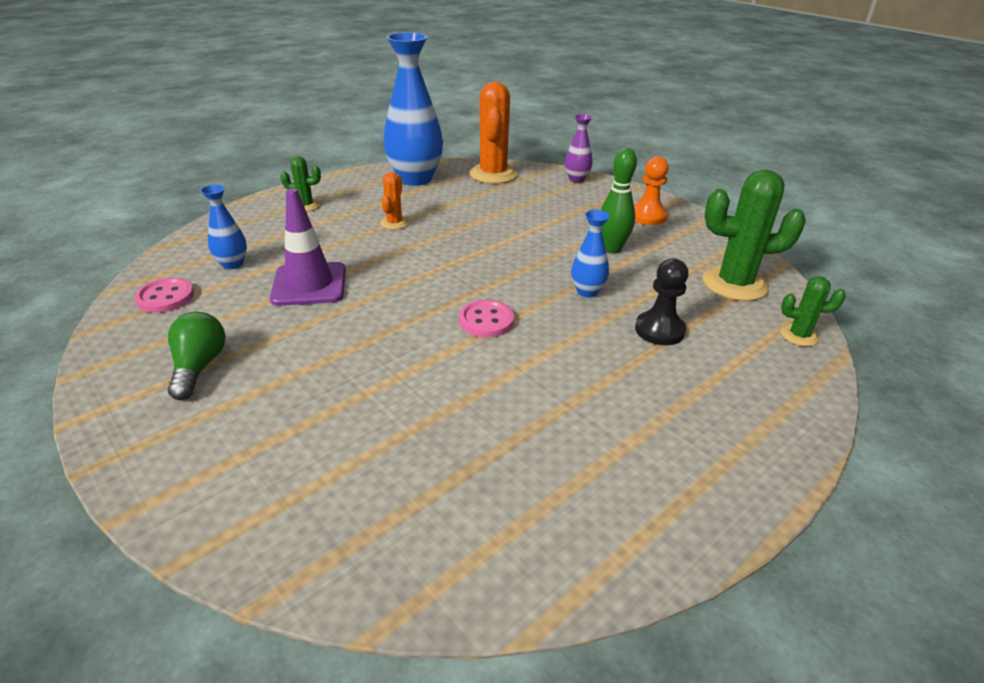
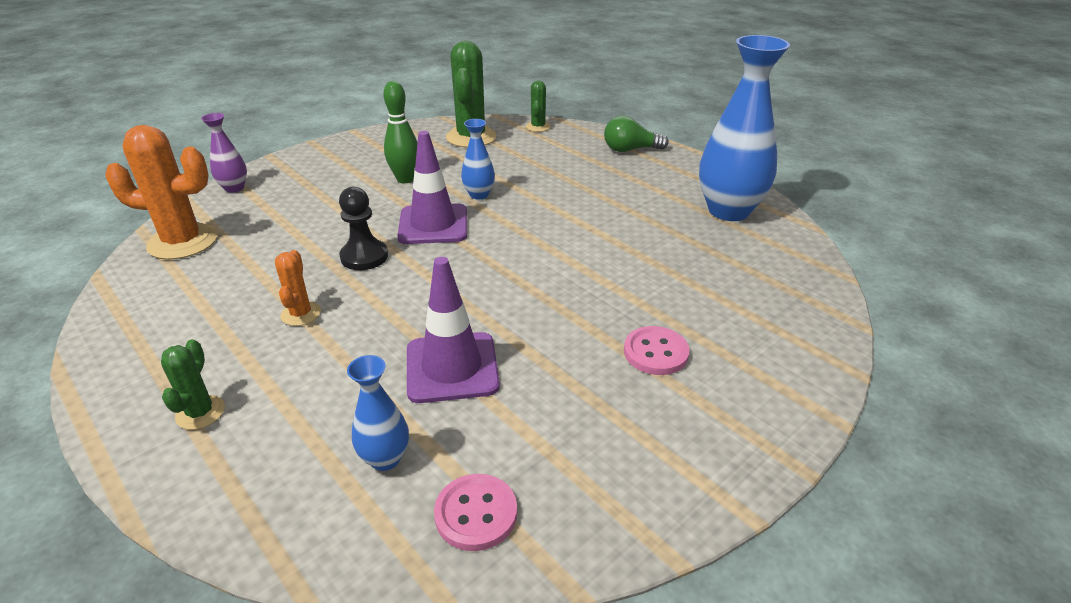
camera: 90 degrees left, 0 degrees up
green light bulb [168,312,226,400] -> green light bulb moved to [604,115,669,152]
orange cactus [380,172,409,230] -> orange cactus turned 75 degrees clockwise [275,250,321,326]
blue vase [383,32,443,186] -> blue vase moved to [699,35,790,221]
pink button [459,300,514,338] -> pink button moved to [624,326,690,375]
orange pawn [634,157,669,225] -> none
black pawn [635,258,689,345] -> black pawn moved to [339,187,388,270]
none -> purple traffic cone [397,131,467,244]

